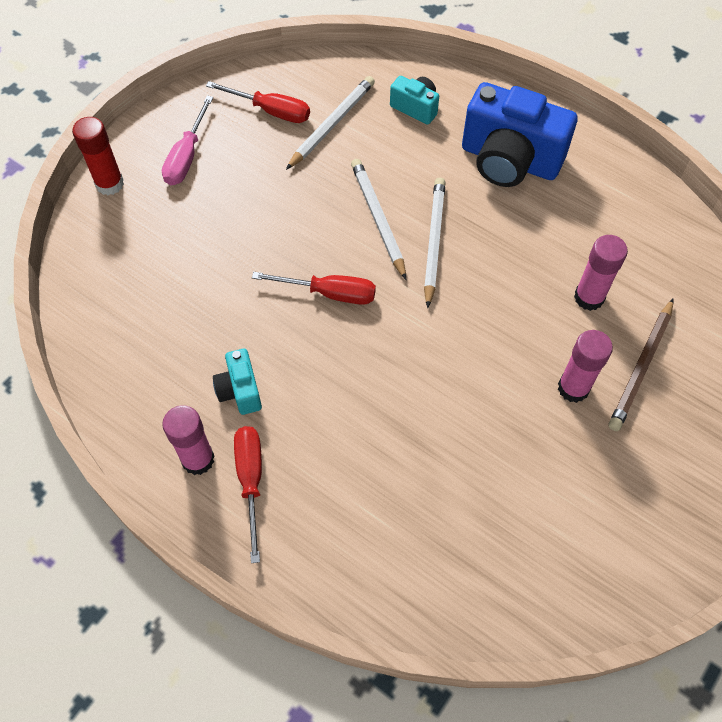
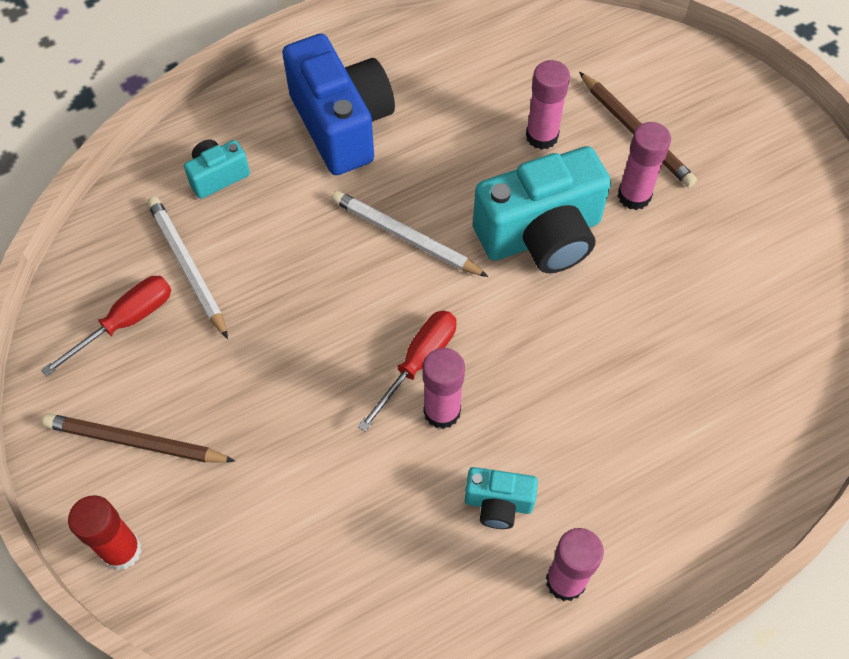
camera: 65 degrees left, 0 degrees up
pink screwdriver [162,96,213,185] -> brown pencil [42,413,235,463]
red screwdriver [234,426,262,563] -> none
white pencil [351,159,406,280] -> none
blue camera [462,82,578,187] -> blue camera turned 75 degrees counterclockwise [282,34,395,175]
none -> pink glue stick [423,348,465,429]
none -> turquoise camera [473,146,611,273]

